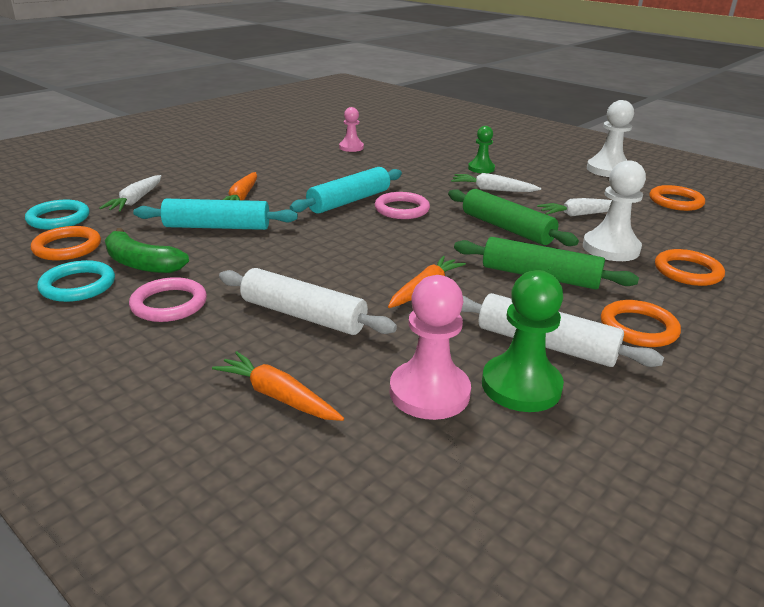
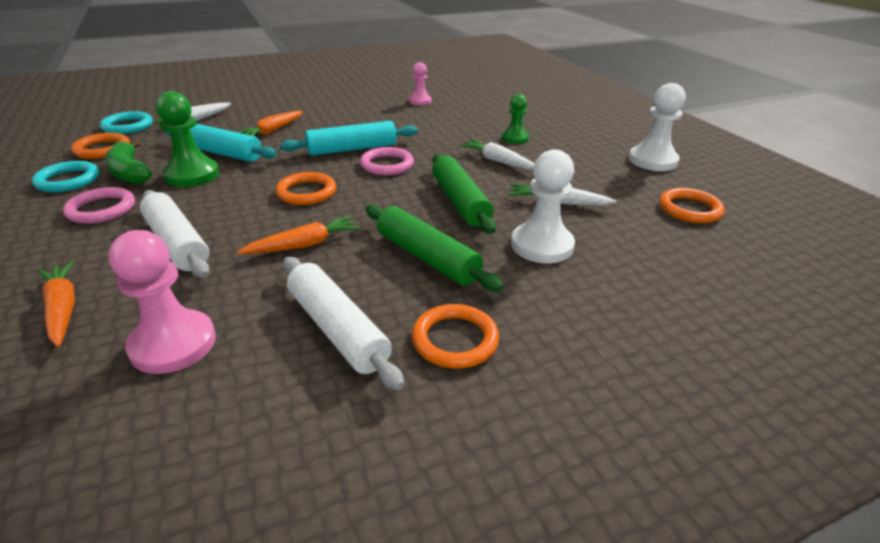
camera: 25 degrees right, 5 degrees up
green pawn [482,270,564,412] -> green pawn moved to [156,91,219,187]
orange ring [655,249,725,286] -> orange ring moved to [276,172,336,205]

